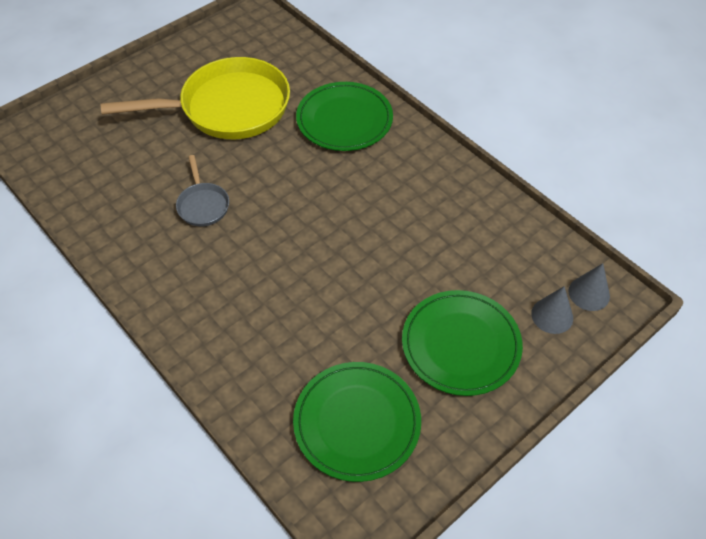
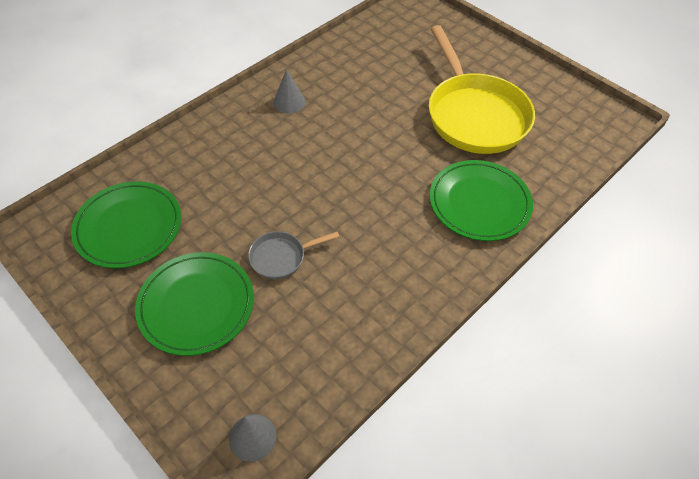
camera: 85 degrees right, 0 degrees up
grey pan [176,155,229,226] -> grey pan moved to [248,231,340,279]
grey cone [531,286,573,334] -> grey cone moved to [273,69,306,114]

